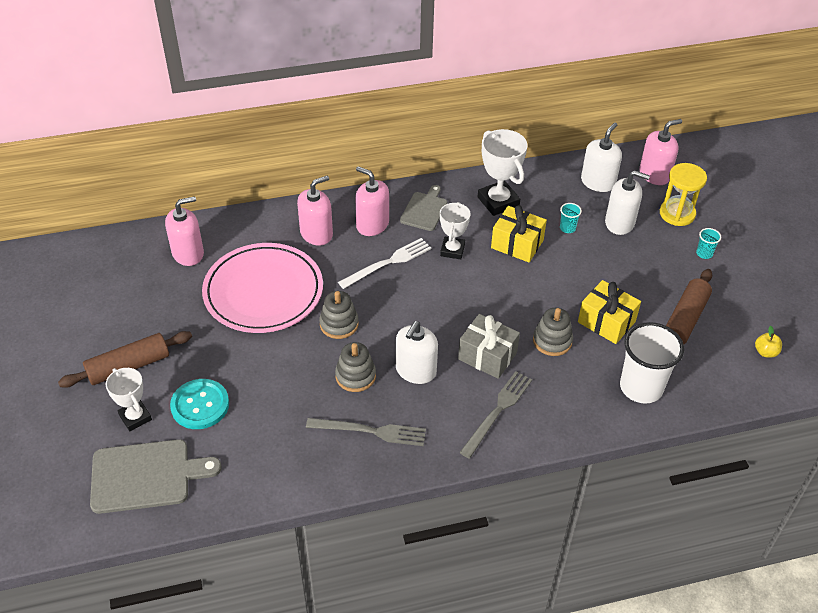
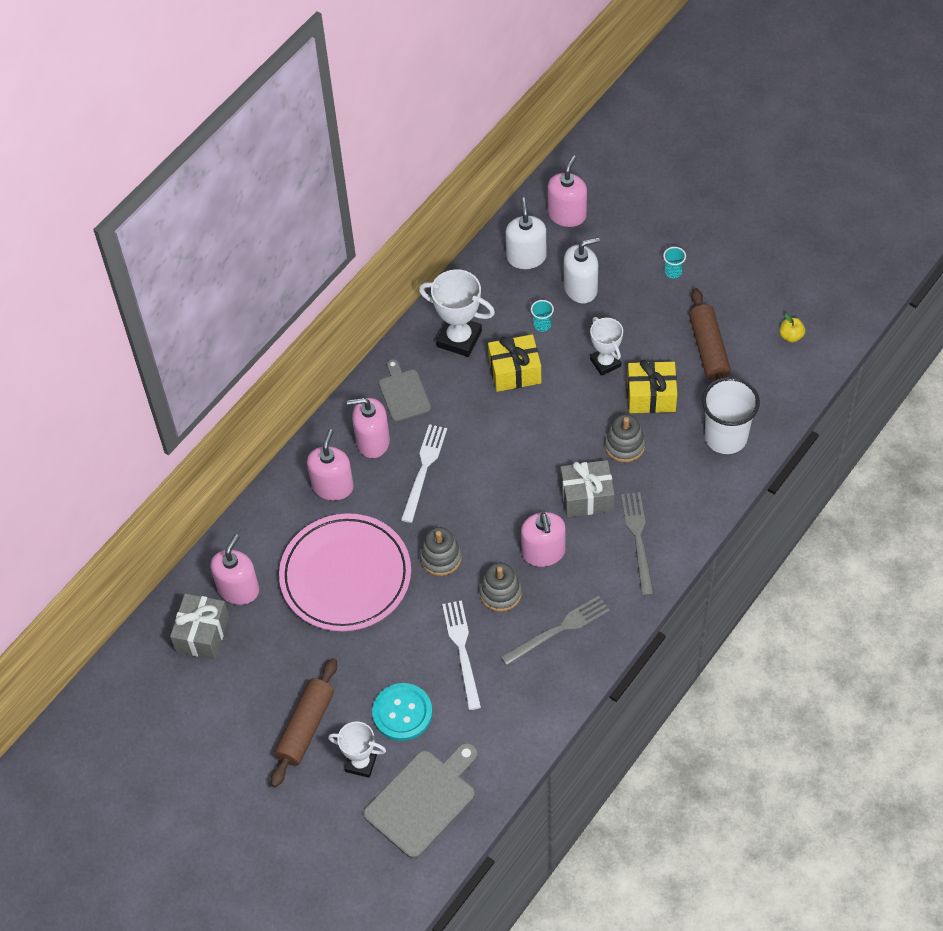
camera: 35 degrees left, 10 degrees up
white soap dispenser [396,321,438,384] -> pink soap dispenser [521,512,566,567]
white trophy [440,202,471,259] -> white trophy moved to [590,317,623,376]
yellow hourglass [660,163,707,226] -> none
none -> grey gift [170,593,229,659]
none -> white fork [442,600,481,710]

